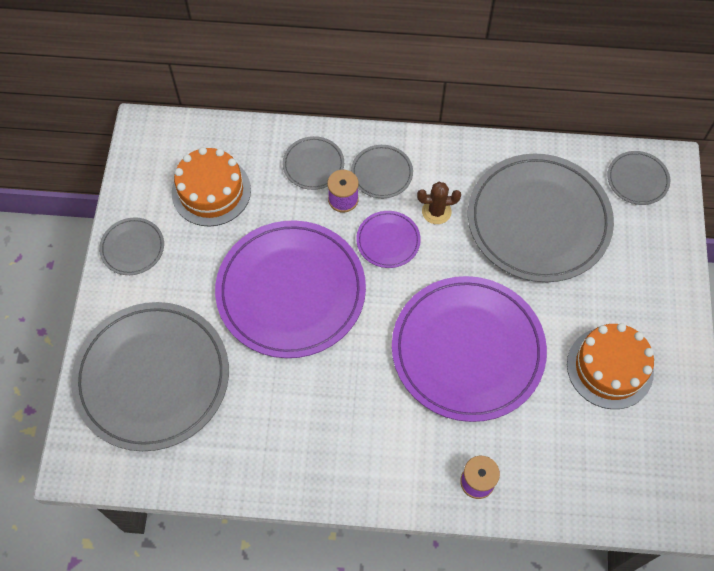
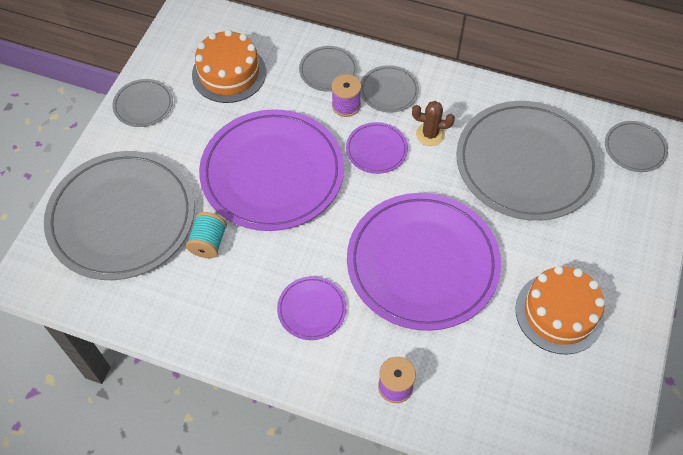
camera: 15 degrees right, 5 degrees down
none -> turquoise spool [186,212,227,258]
none -> purple plate [277,276,347,340]

